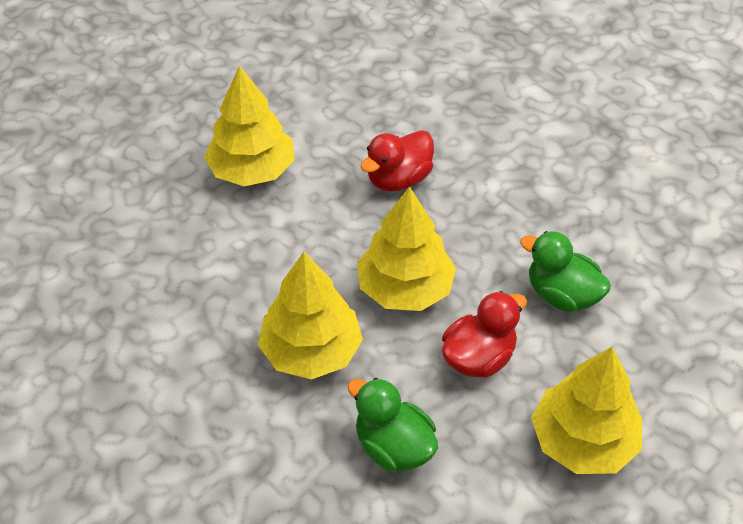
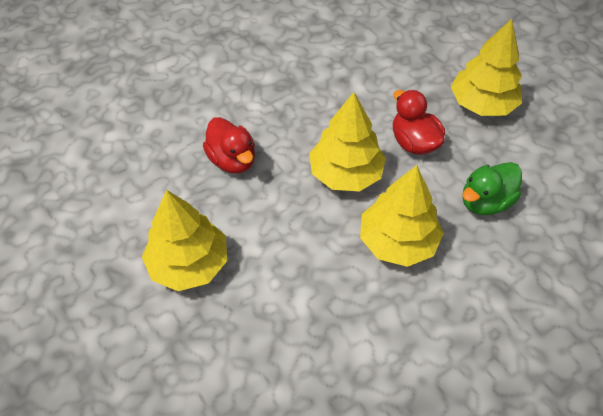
camera: 80 degrees left, 5 degrees up
green duck [520,231,611,312] -> none

